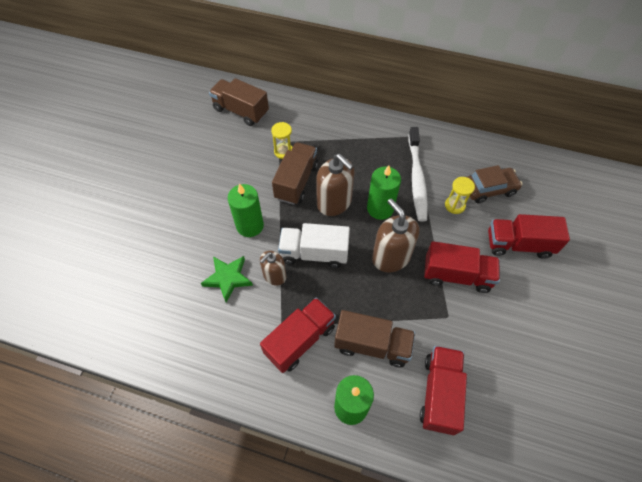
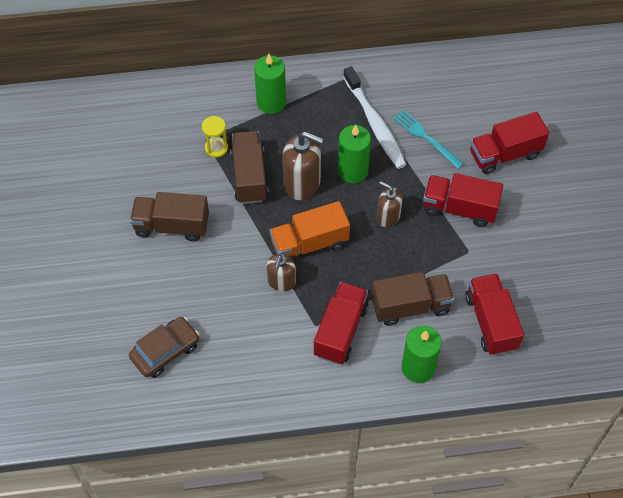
camera: 25 degrees left, 0 degrees up
green star [201,256,253,303] -> none
brown truck [209,78,269,126] -> brown truck moved to [130,192,209,242]
green candle [228,183,264,237] -> green candle moved to [254,54,286,114]
white truck [278,223,350,268] -> orange truck [270,201,350,263]
brown soap dispenser [372,198,419,273] -> brown soap dispenser [377,181,403,227], size x0.61
red truck [424,241,500,293] -> red truck turned 150 degrees counterclockwise [423,173,503,227]
yellow hourglass [445,177,475,214] -> turquoise fork [393,110,464,169]
brown car [467,165,522,203] -> brown car moved to [129,317,200,378]

